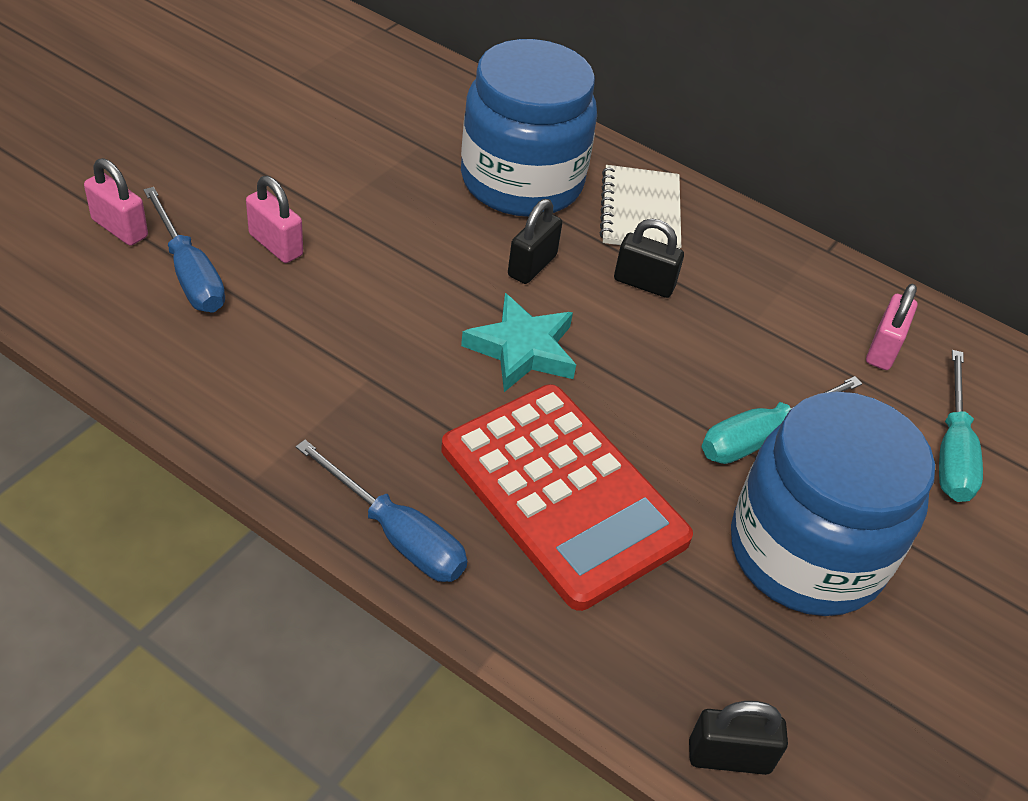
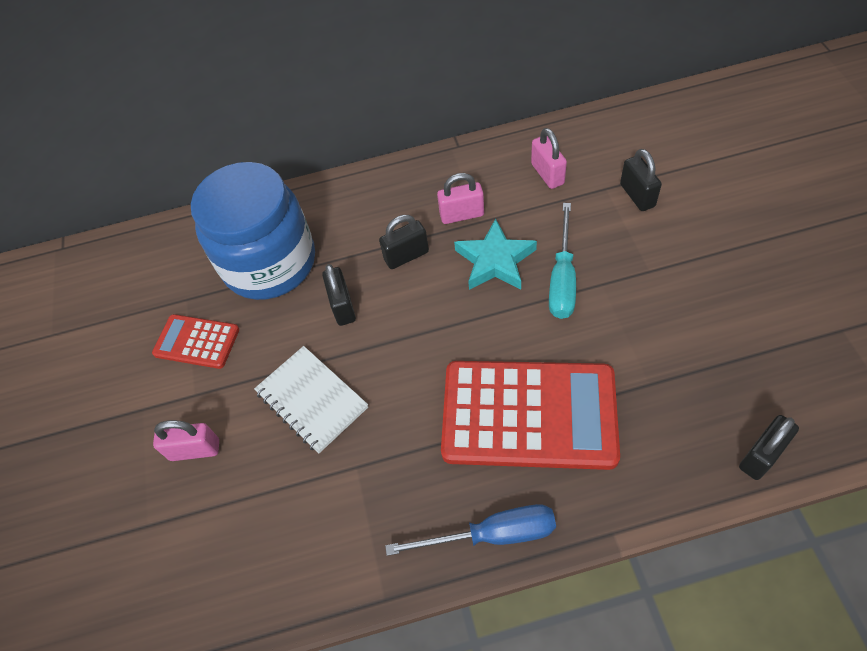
camera: 35 degrees left, 10 degrees up
pink padlock [84,158,148,246] -> pink padlock moved to [437,173,484,224]
blue screwdriver [143,187,225,312] -> none
turquoise star [461,293,576,392] -> turquoise star moved to [454,218,537,290]
white notebook [600,165,681,249] -> white notebook moved to [254,346,368,453]
blue jar [731,392,935,616] -> none
turquoise screwdriver [939,350,983,502] -> black padlock [620,149,662,211]
none -> red calculator [152,314,239,369]

